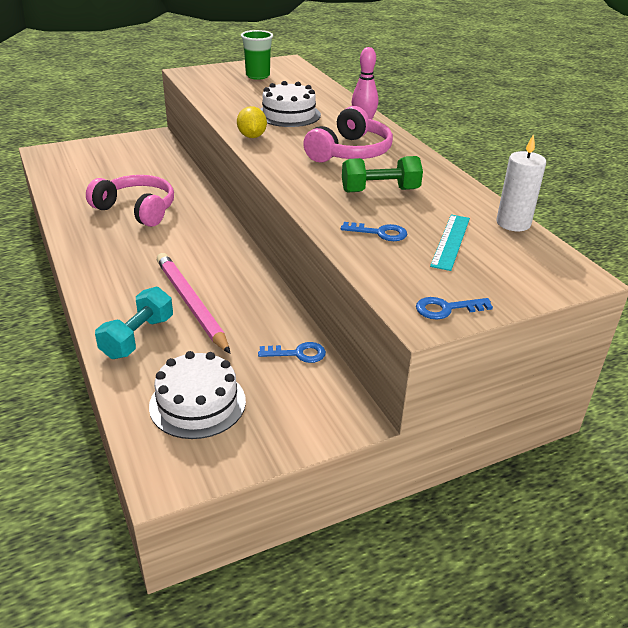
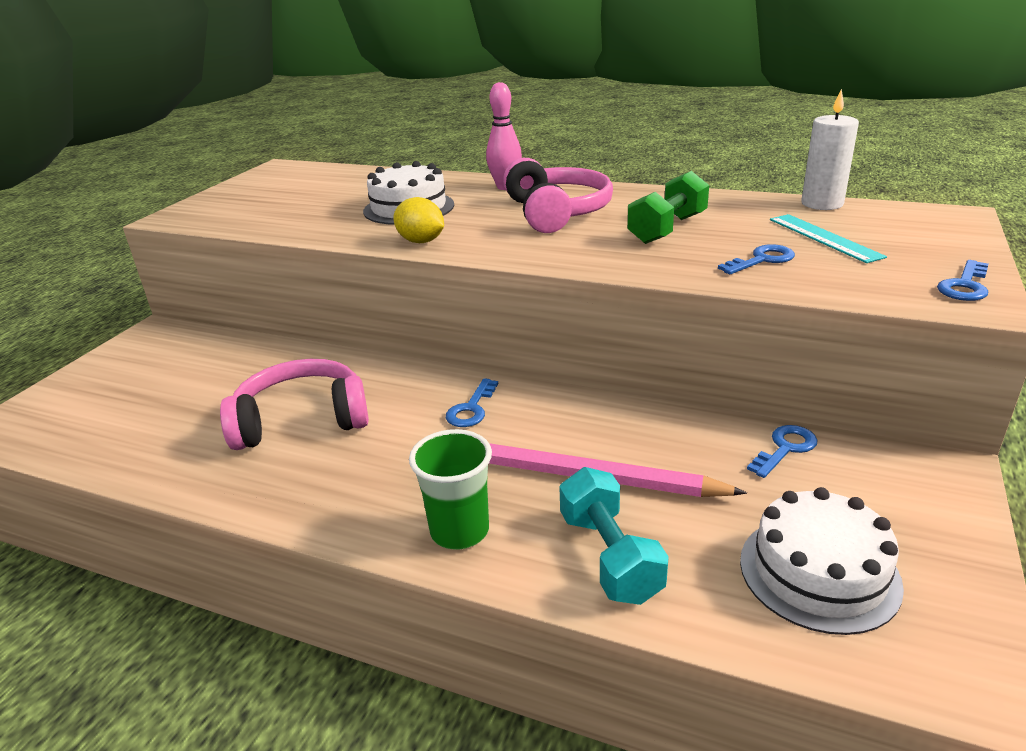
camera: 40 degrees left, 5 degrees down
green cup [241,30,273,80] -> green cup moved to [409,429,492,549]
none -> blue key [446,378,498,427]

